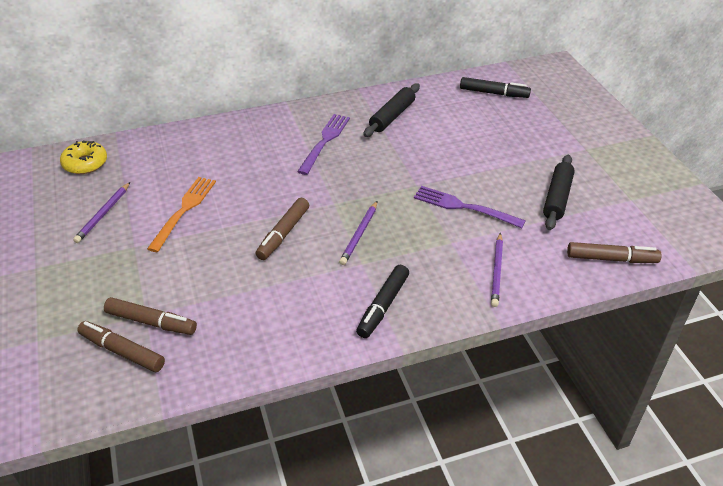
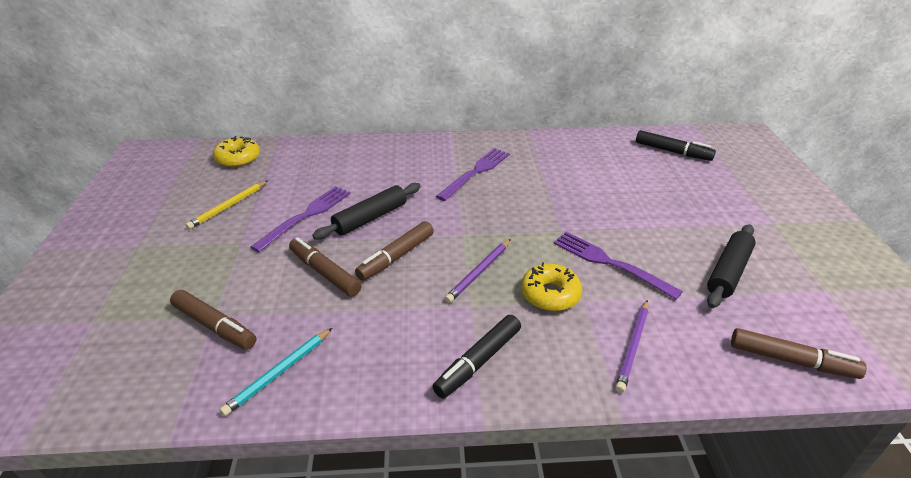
camera: 15 degrees right, 5 degrees down
purple pencil [73,182,130,243] -> yellow pencil [185,180,268,230]
brown marker [77,321,165,372] -> brown marker moved to [289,237,362,297]
orange fork [147,177,216,252] -> purple fork [251,186,351,253]
black rolling pin [363,83,420,137] -> black rolling pin moved to [312,183,421,240]
none -> turquoise pencil [219,328,332,416]
none -> yellow donut [521,262,582,311]

